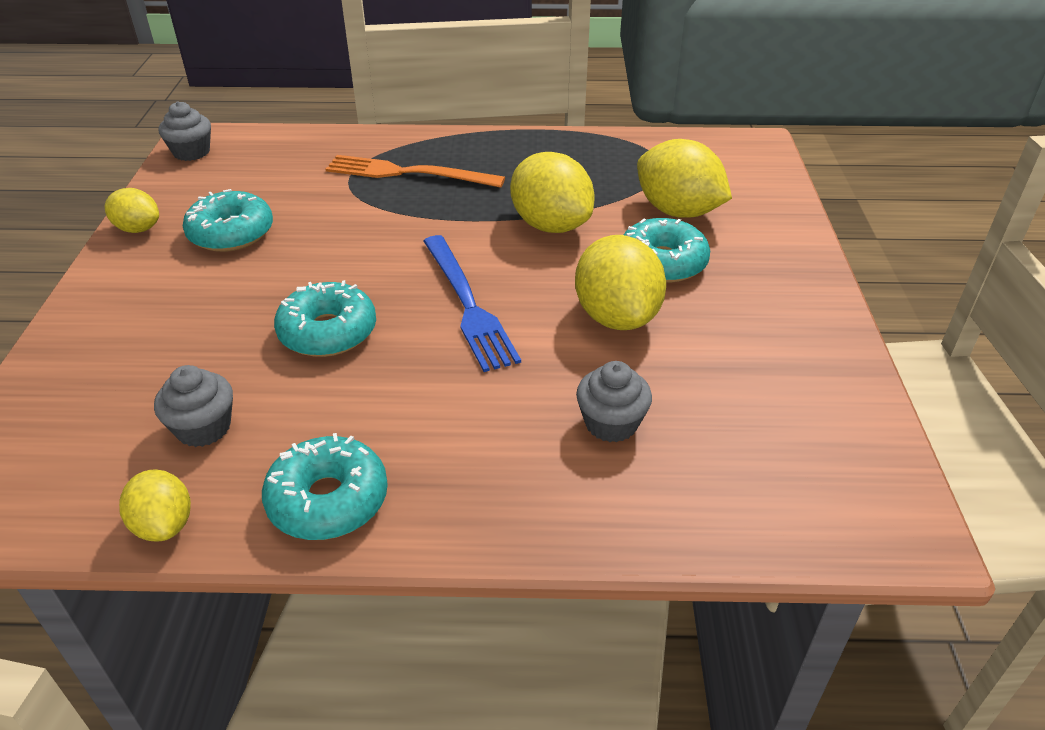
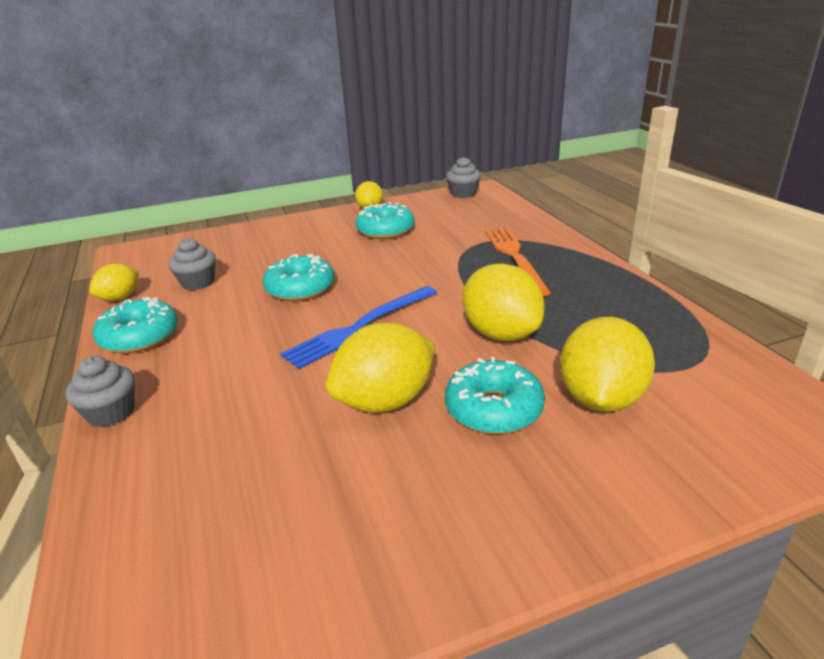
camera: 70 degrees right, 10 degrees down
yellow lemon [510,152,595,233] -> yellow lemon turned 60 degrees counterclockwise [463,263,545,341]
grey cupcake [576,361,652,442] -> grey cupcake moved to [66,356,135,427]

